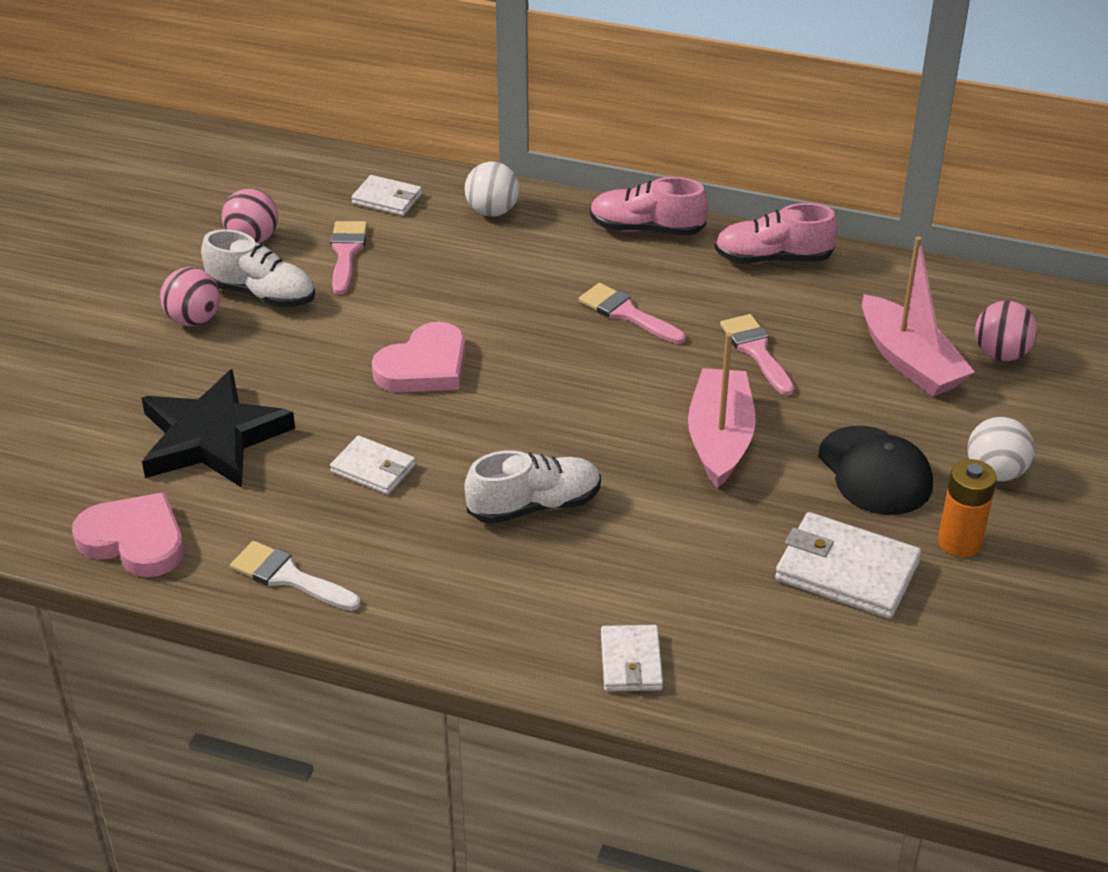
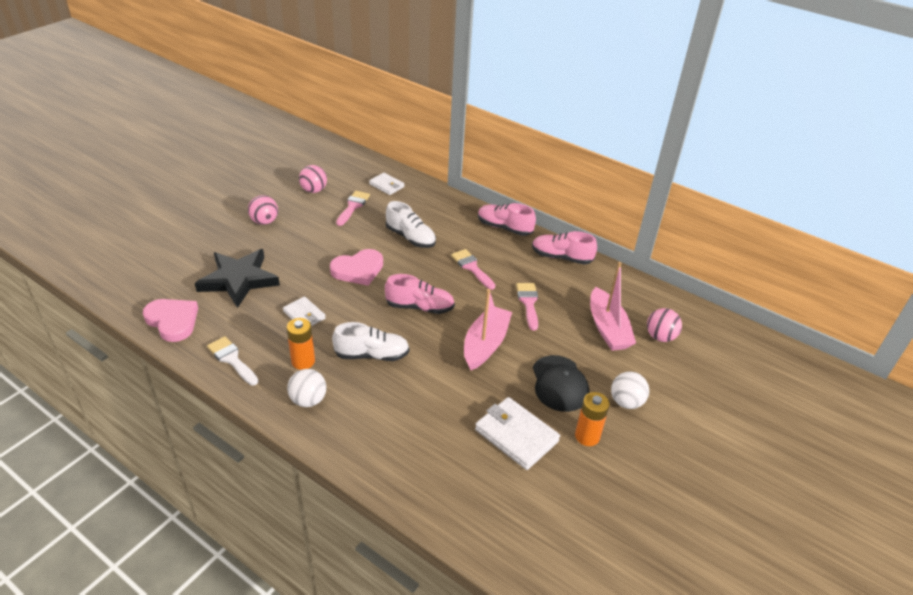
camera: 15 degrees right, 0 degrees up
white shoe [201,229,315,307] -> white shoe moved to [386,201,436,248]
white ball [465,162,519,217] -> white ball moved to [287,369,326,407]
white wallet [601,625,663,692] -> none
none -> orange battery [287,318,315,370]
none -> pink shoe [385,274,455,314]

